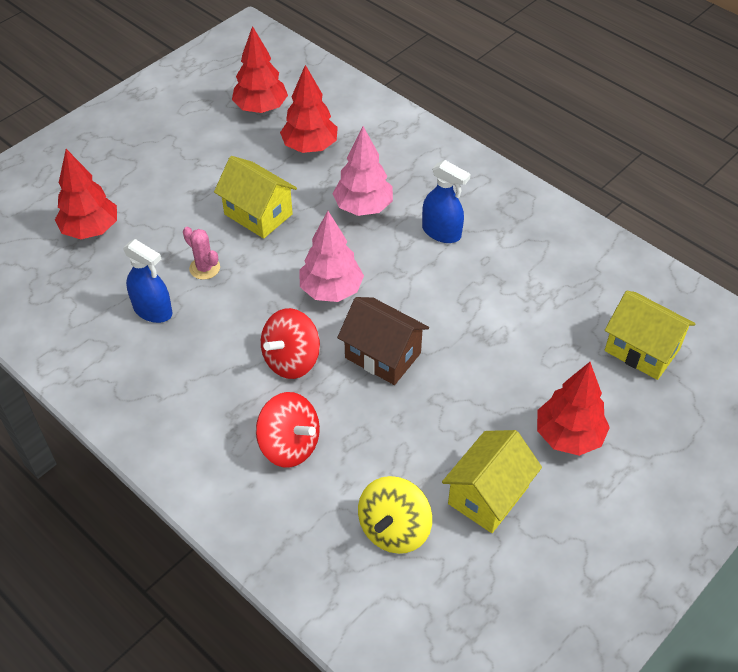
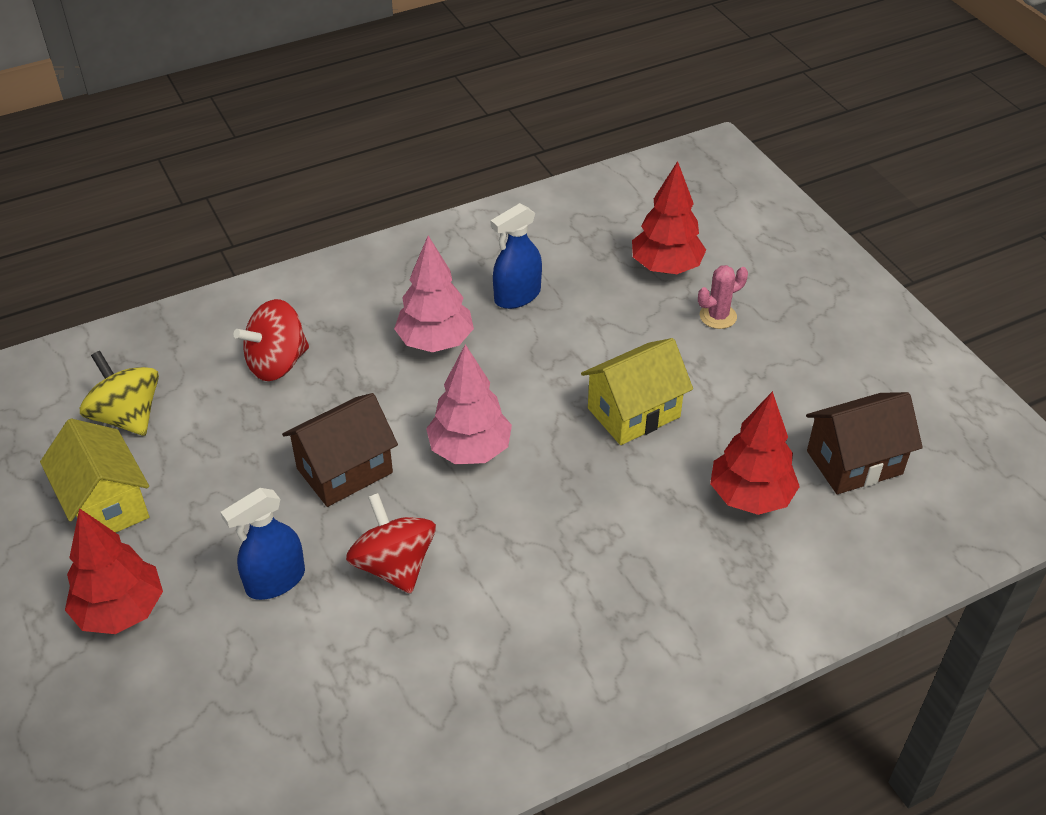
camera: 110 degrees right, 5 degrees down
pink cactus [183,227,220,280] -> pink cactus moved to [698,265,748,329]
red tree [232,26,288,113] -> brown house [806,392,923,494]
red spinning top [261,308,320,379] -> red spinning top moved to [346,493,436,594]
pink tree [332,126,393,216] -> pink tree moved to [394,236,474,352]
blue spray bottle [422,160,471,243] -> blue spray bottle moved to [221,488,305,600]
yellow house [605,291,695,380] -> none

